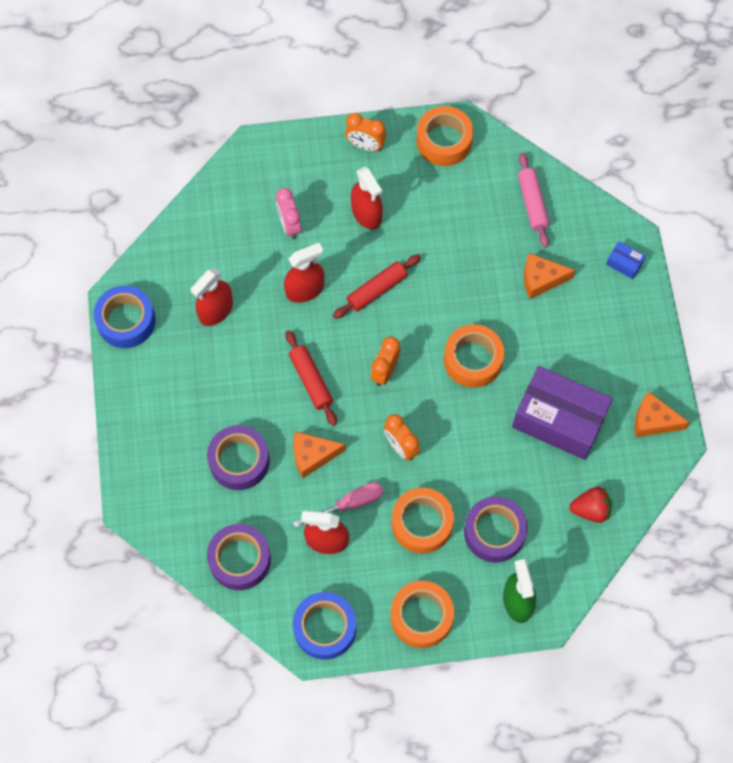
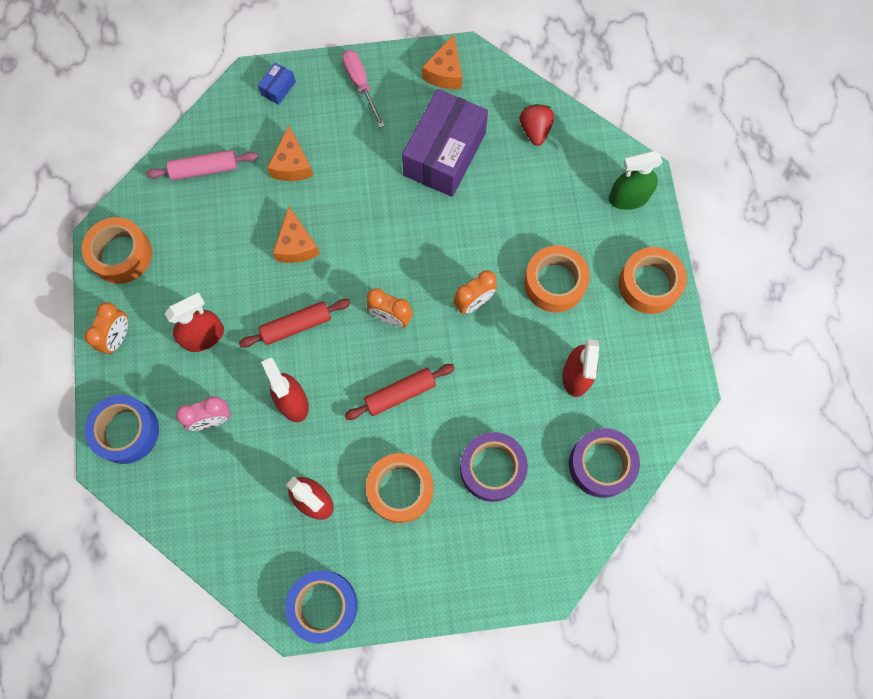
camera: 90 degrees left, 5 degrees up
orange cheese [293,431,345,478] -> orange cheese moved to [273,207,320,263]
pink screwdriver [293,482,384,528] -> pink screwdriver moved to [342,50,385,128]
blue tape [293,592,356,660] -> blue tape moved to [85,395,159,464]
red rolling pin [333,254,421,319] -> red rolling pin turned 75 degrees counterclockwise [239,299,351,348]
orange tape [444,324,504,388] -> orange tape moved to [366,453,434,523]
purple tape [464,496,528,562] -> none

